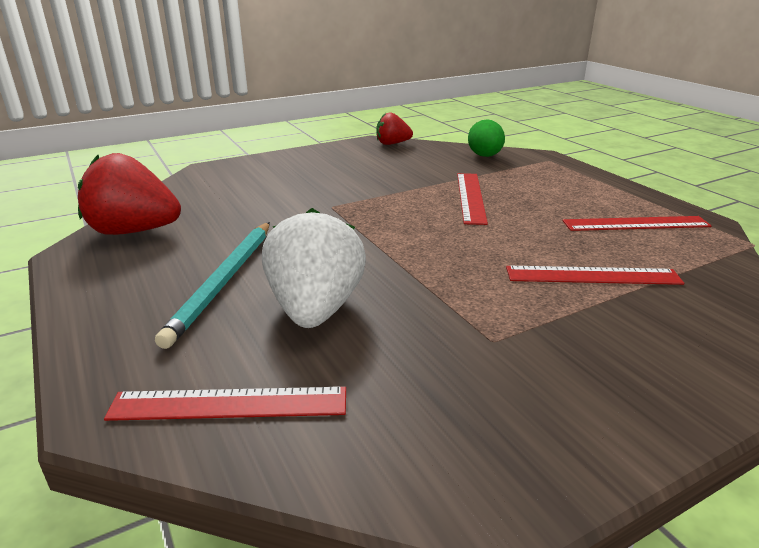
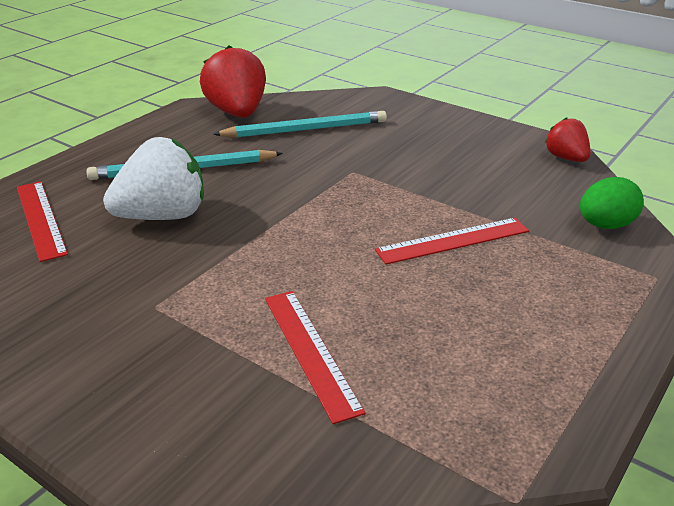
camera: 65 degrees right, 5 degrees up
red ruler [562,216,711,231] -> none
none -> turquoise pencil [213,111,387,138]

